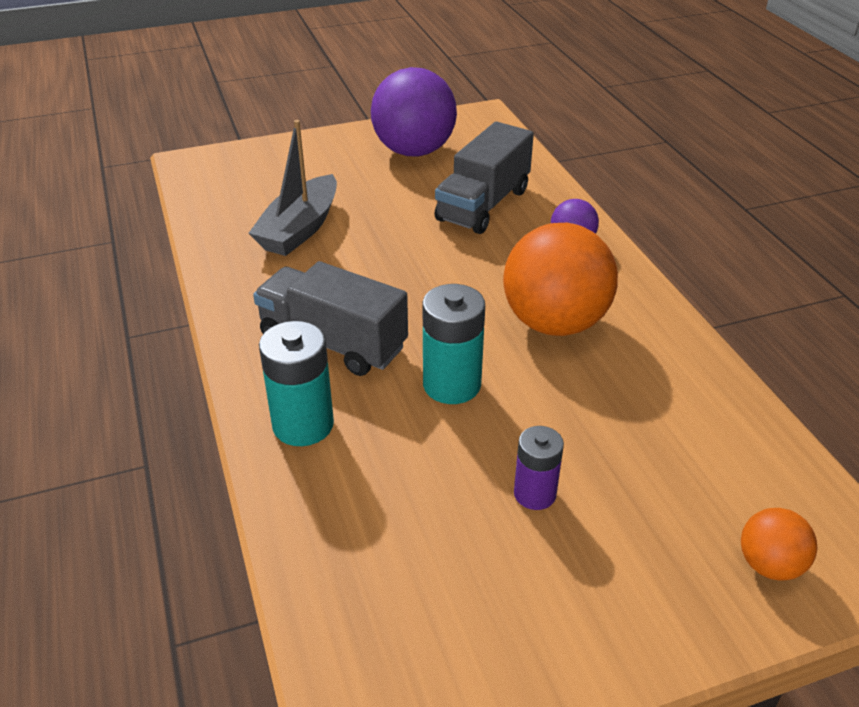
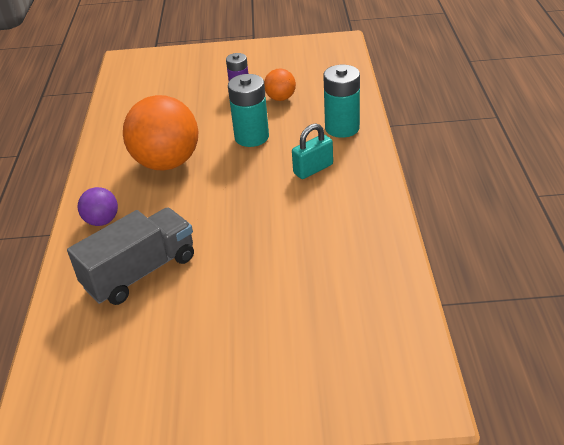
camera: 160 degrees left, 0 degrees up
grey boat [248,120,337,256] -> none
grey truck [253,261,408,376] -> turquoise padlock [292,123,333,179]
purple ball [371,67,457,156] -> none
orange ball [741,508,817,581] -> orange ball moved to [264,69,296,101]

